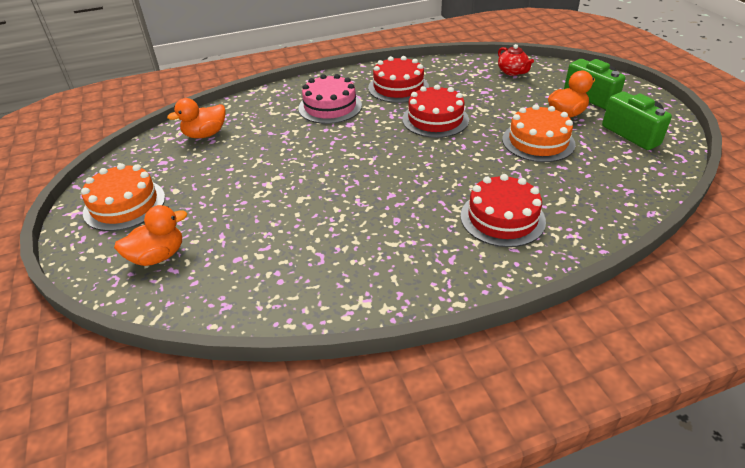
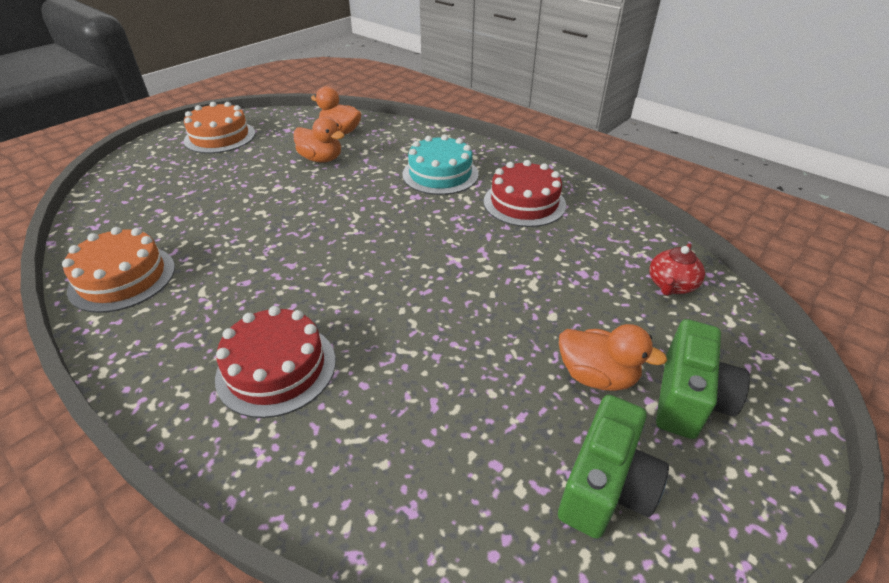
camera: 60 degrees right, 0 degrees up
orange duck [114,205,187,266] -> orange duck moved to [293,116,345,163]
pink cake [298,74,362,124] -> turquoise cake [402,135,479,195]
red cake [402,85,469,138] -> none
orange cake [502,104,576,162] -> orange cake moved to [62,227,175,313]

